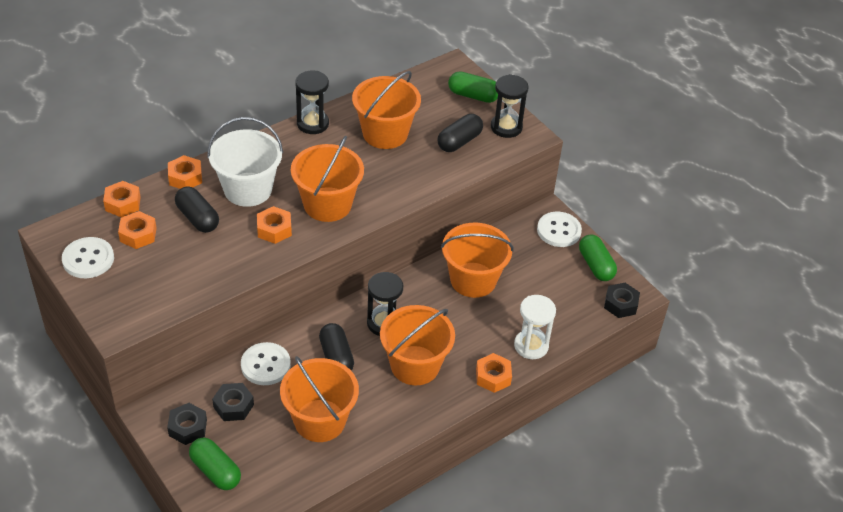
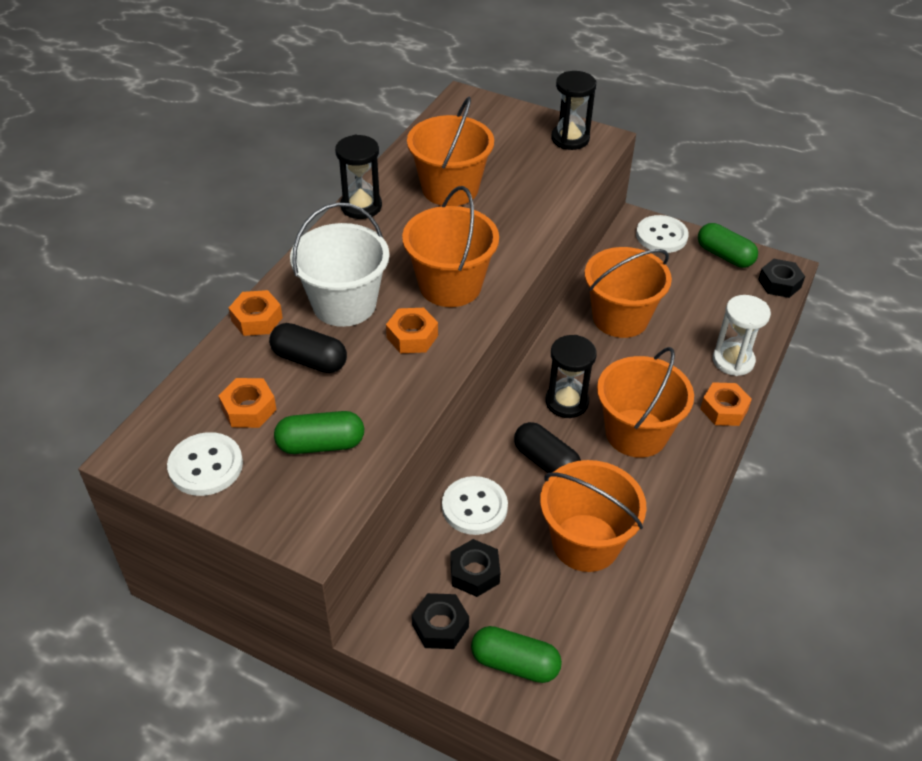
camera: 25 degrees left, 0 degrees up
orange nut [103,181,140,217] -> none
black capsule [438,114,483,152] -> none
green capsule [448,71,498,103] -> green capsule moved to [274,411,364,454]

